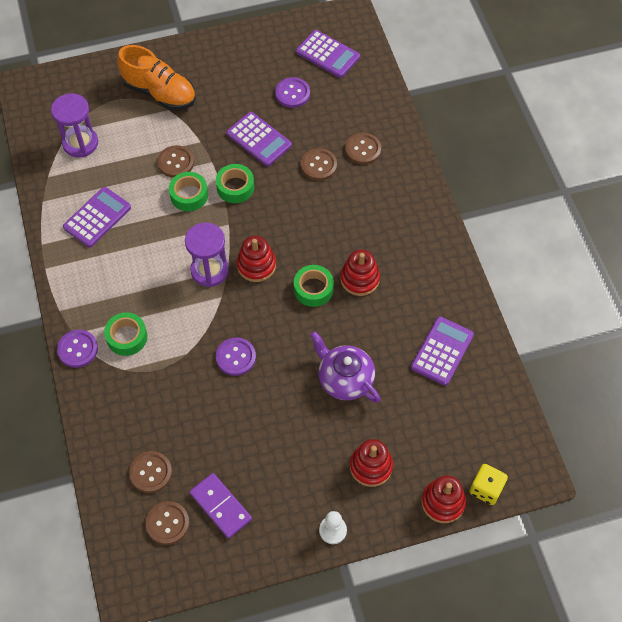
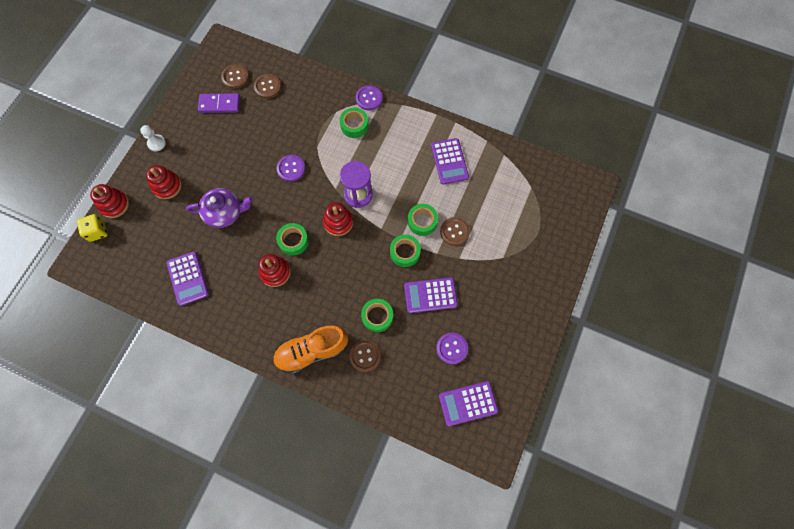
camera: 130 degrees right, 10 degrees up
purple hourglass [51,93,98,157] -> none
orange shoe [117,45,196,110] -> orange shoe moved to [273,325,348,374]
brown button [301,148,337,181] -> green tape [361,299,393,332]

